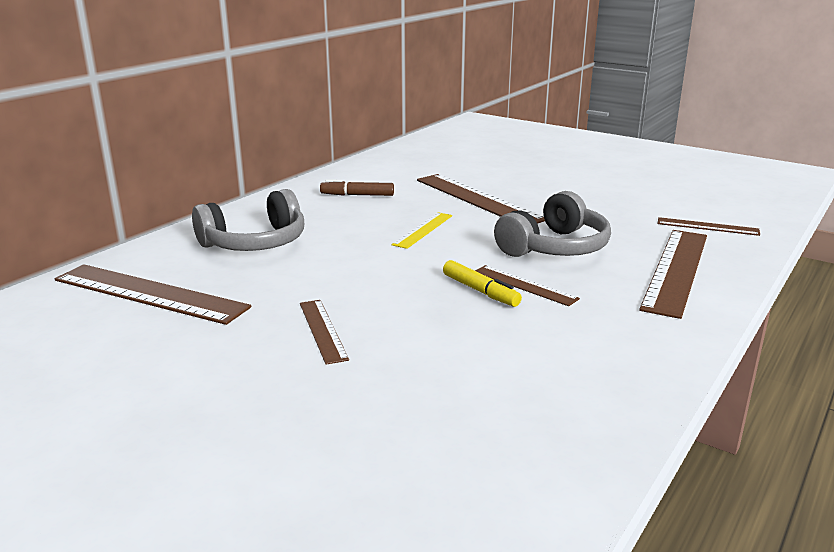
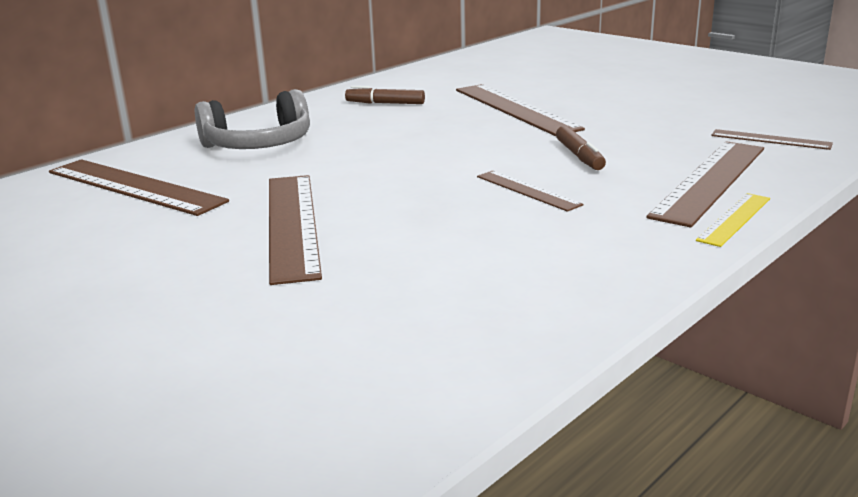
camera: 10 degrees right, 0 degrees up
brown ruler [300,300,349,365] -> brown ruler [269,175,322,285], size x1.89
yellow ruler [392,212,452,249] -> yellow ruler moved to [696,193,770,247]
yellow marker [443,260,522,307] -> none
grey headphones [494,191,611,257] -> brown marker [556,126,606,170]

